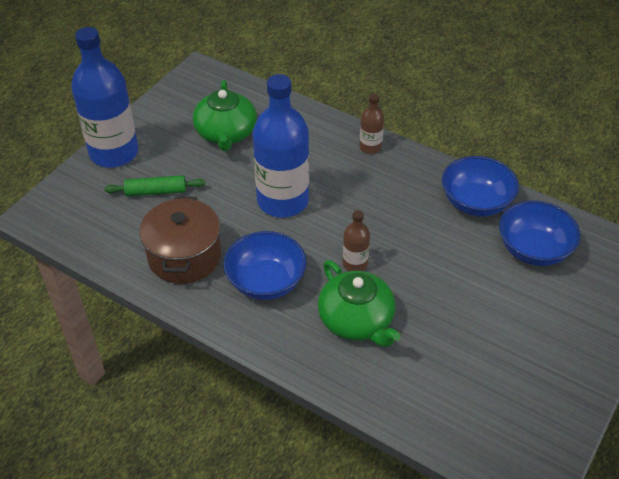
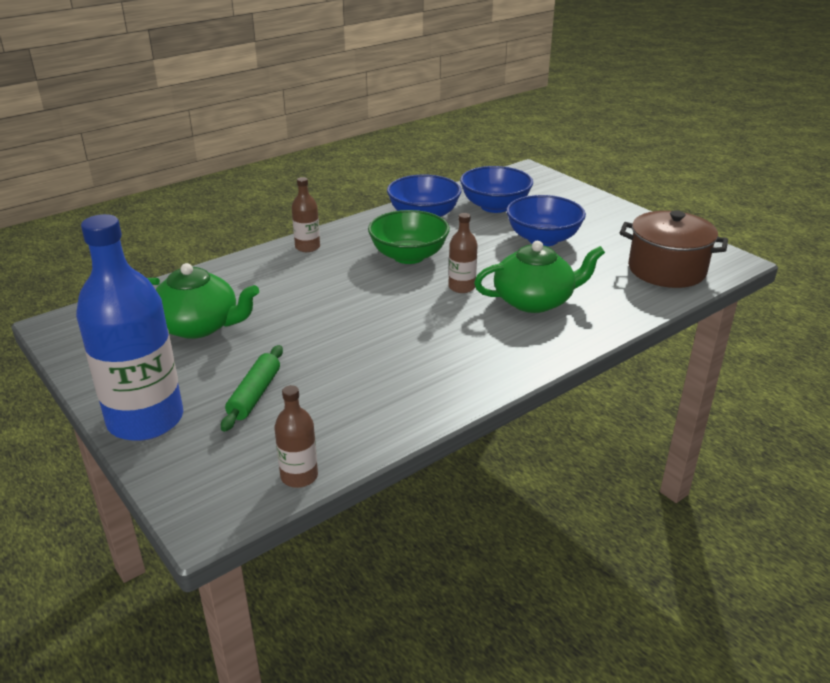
camera: 70 degrees left, 15 degrees down
brown pot [139,196,221,284] -> brown pot moved to [620,210,728,288]
blue bowl [224,231,307,300] -> blue bowl moved to [506,195,586,246]
blue bottle [253,74,309,217] -> none
none -> brown bottle [274,385,318,488]
none -> green bowl [368,210,450,264]

